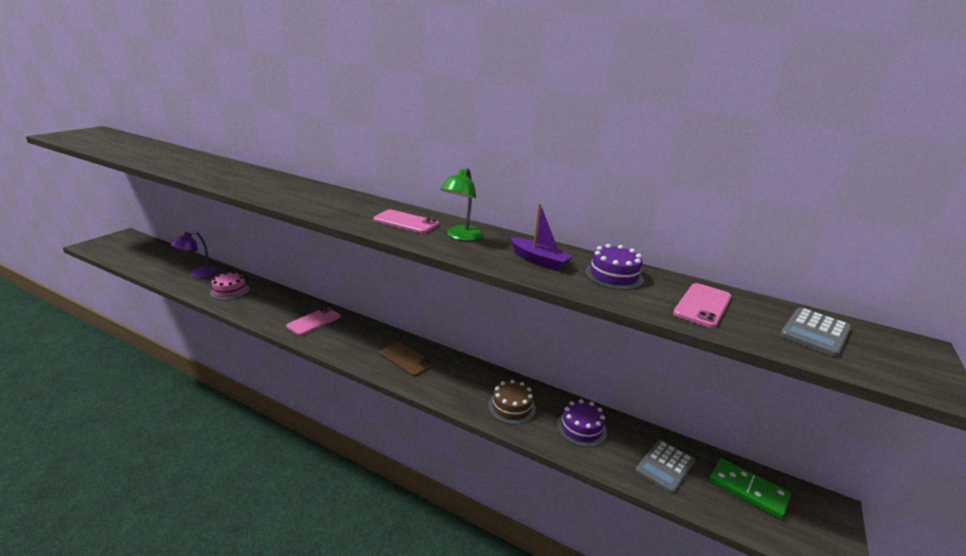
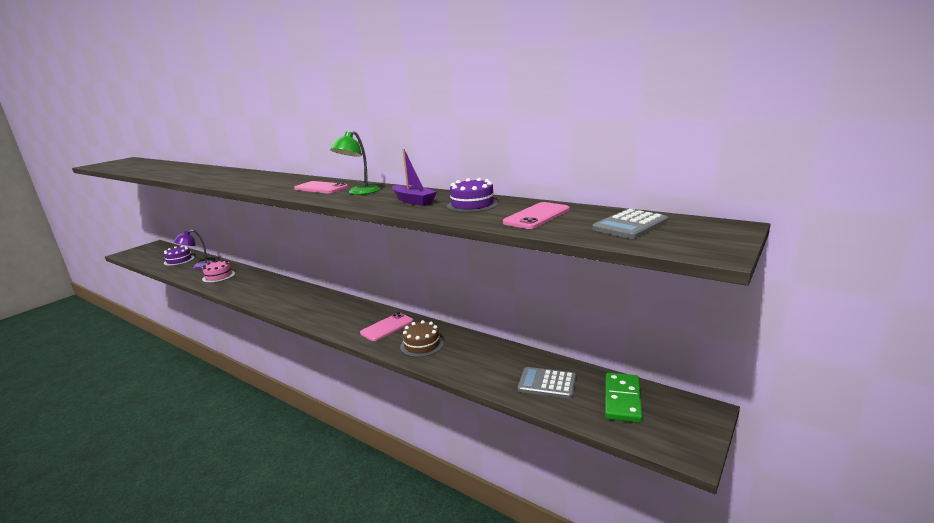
camera: 10 degrees right, 5 degrees down
pink phone [286,307,340,336] -> pink phone moved to [360,312,413,341]
brown phone [380,342,433,377] -> none
purple cake [557,399,607,447] -> purple cake moved to [164,246,195,266]
grey calculator [635,440,695,494] -> grey calculator turned 60 degrees clockwise [518,367,576,399]
green domino [709,458,791,519] -> green domino turned 60 degrees clockwise [605,373,642,423]

